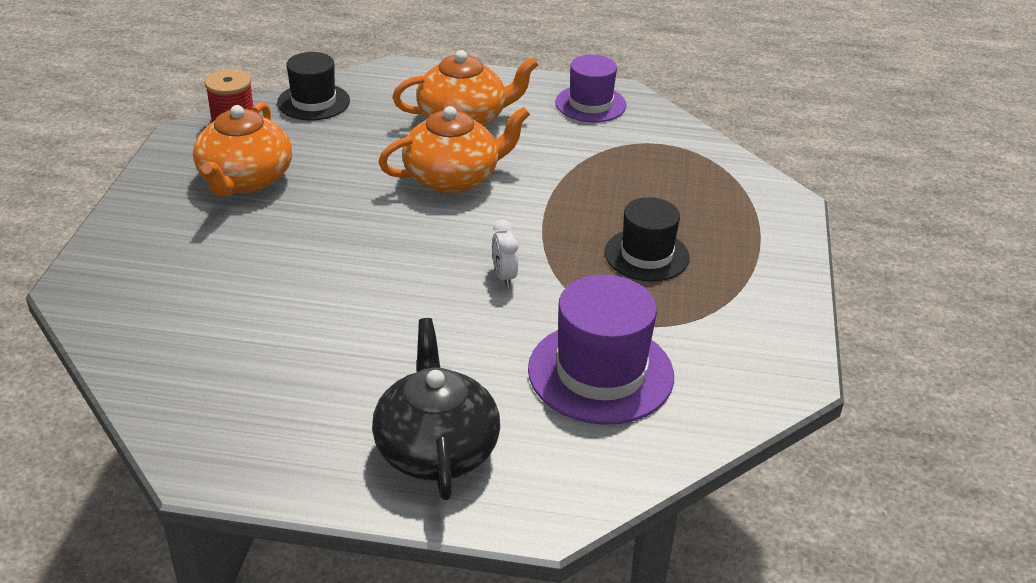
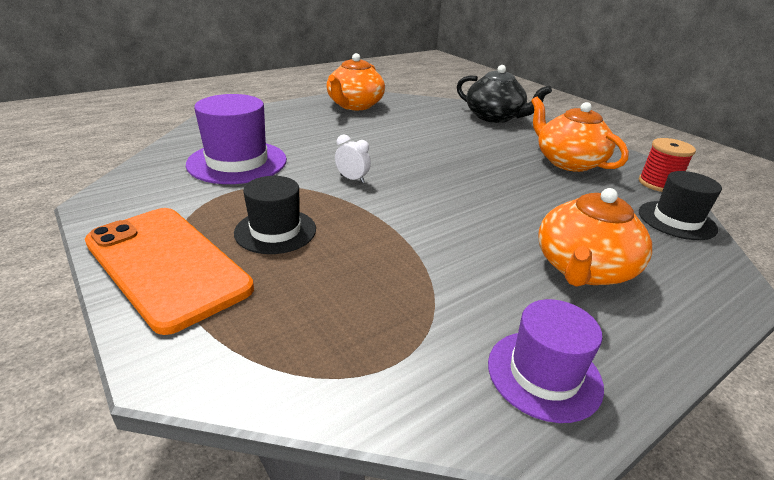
camera: 135 degrees right, 5 degrees down
black teapot [372,318,500,500] -> black teapot moved to [457,65,552,123]
orange teapot [379,106,530,193] -> orange teapot moved to [327,53,385,110]
none -> orange phone [85,208,254,335]

